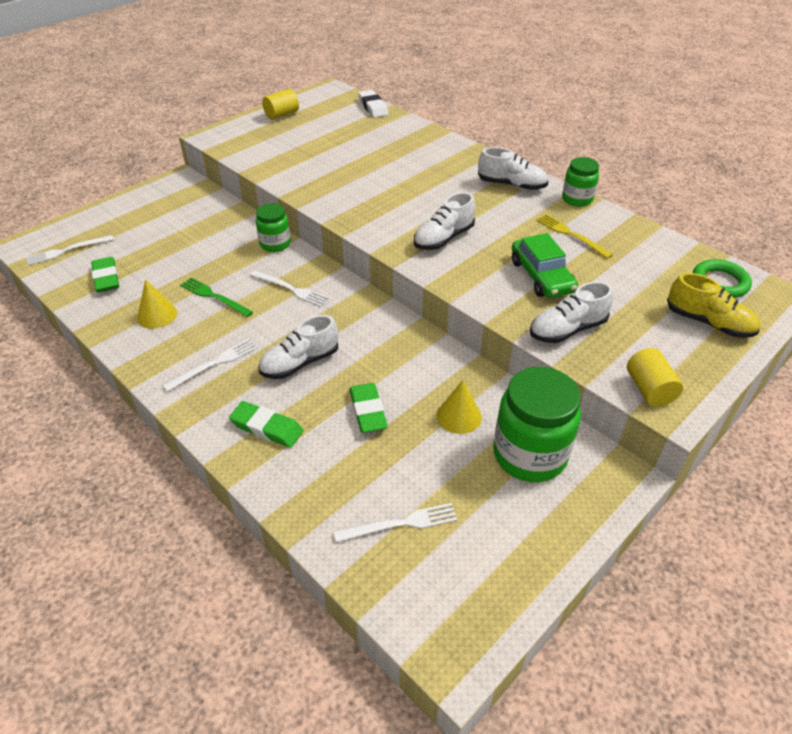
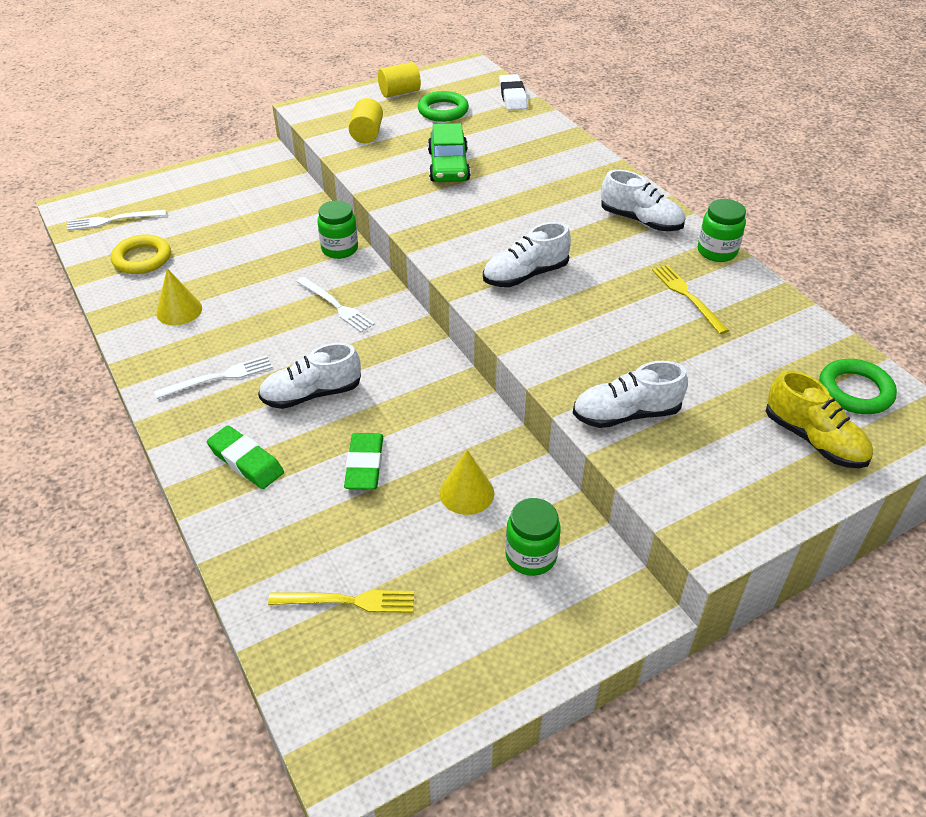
camera: 15 degrees right, 0 degrees up
green eraser [91,257,119,292] -> yellow ring [111,234,171,274]
green fork [180,278,253,317] -> none
white fork [334,503,458,542] -> yellow fork [268,590,414,613]
green jar [493,367,581,482] -> green jar [505,498,561,576], size x0.57
green car [512,233,578,298] -> green car moved to [428,123,470,182]
yellow cylinder [627,348,683,407] -> yellow cylinder moved to [349,98,383,143]
none -> green ring [418,91,469,122]

